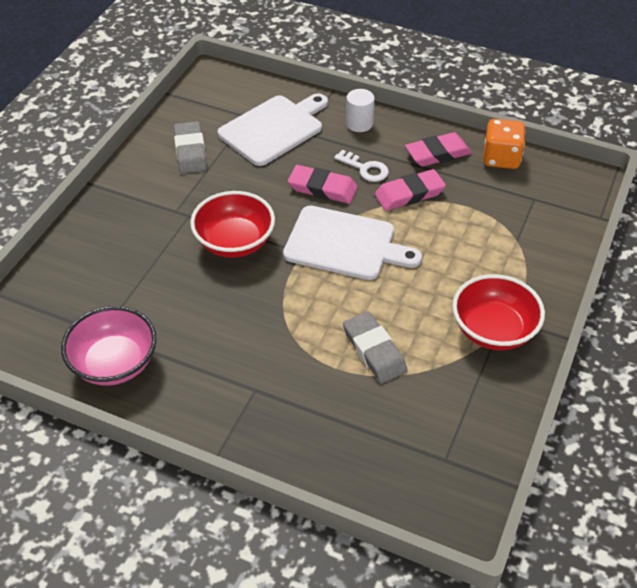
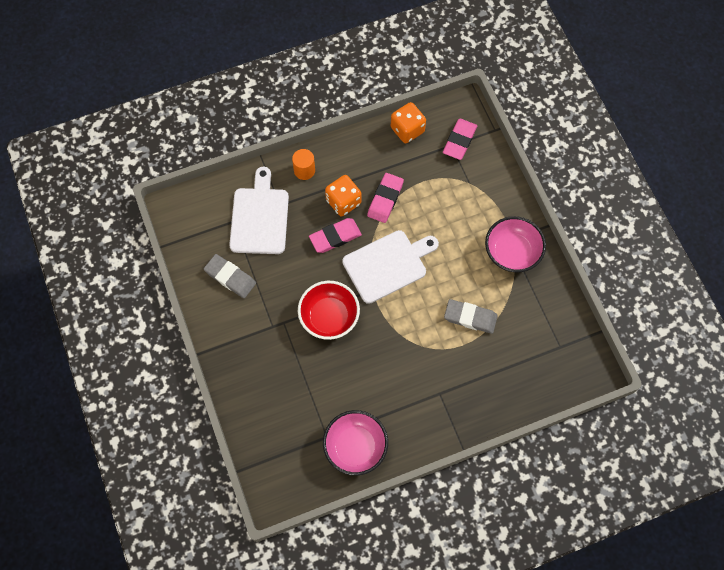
camera: 45 degrees left, 20 degrees up
white key [334,150,389,182] -> orange dice [325,175,361,217]
white cylinder [346,89,375,132] -> orange cylinder [292,149,315,180]
pink eraser [405,132,472,167] -> pink eraser moved to [443,119,477,160]
red bowl [452,274,545,350] -> pink bowl [485,216,546,272]

